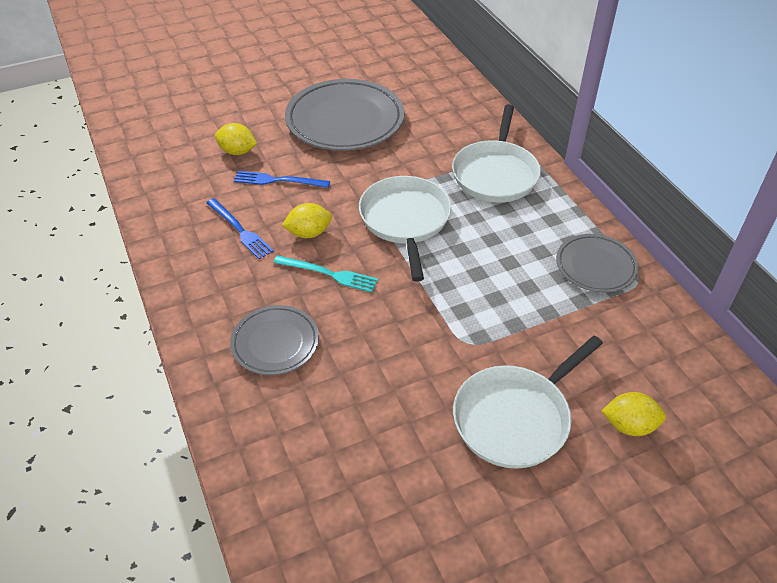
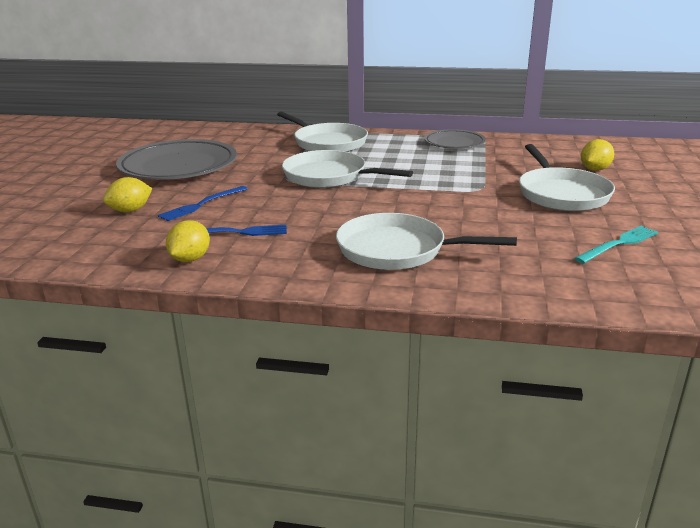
camera: 55 degrees left, 20 degrees down
grey plate [230,305,319,375] -> white pan [336,213,517,270]
turquoise fork [273,255,378,292] -> turquoise fork moved to [574,226,658,263]
yellow lemon [282,203,332,238] -> yellow lemon moved to [166,220,210,262]

